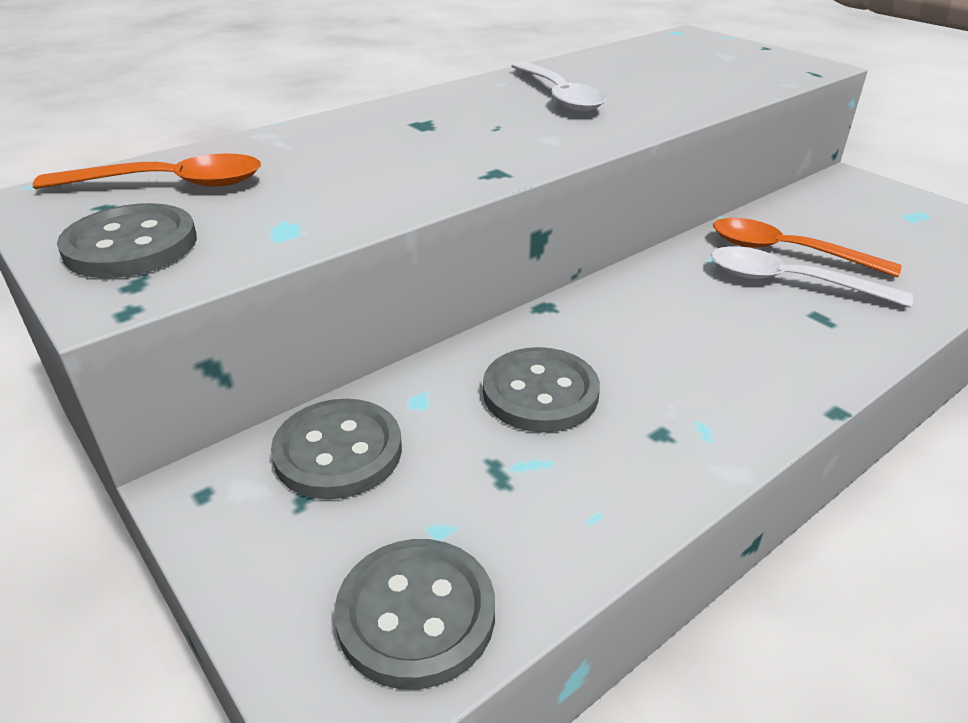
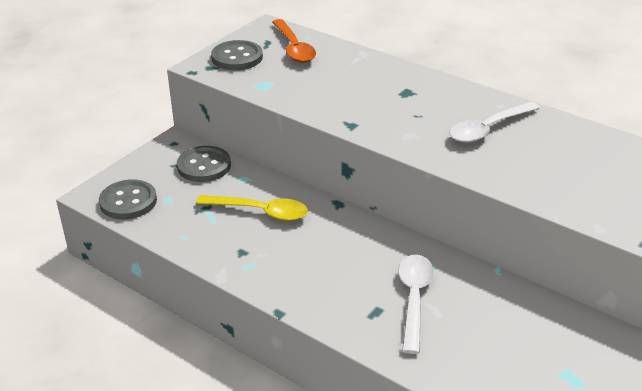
camera: 75 degrees right, 0 degrees up
grey button [483,347,600,433] -> yellow spoon [196,195,308,221]
orange spoon [713,218,902,278] -> none

